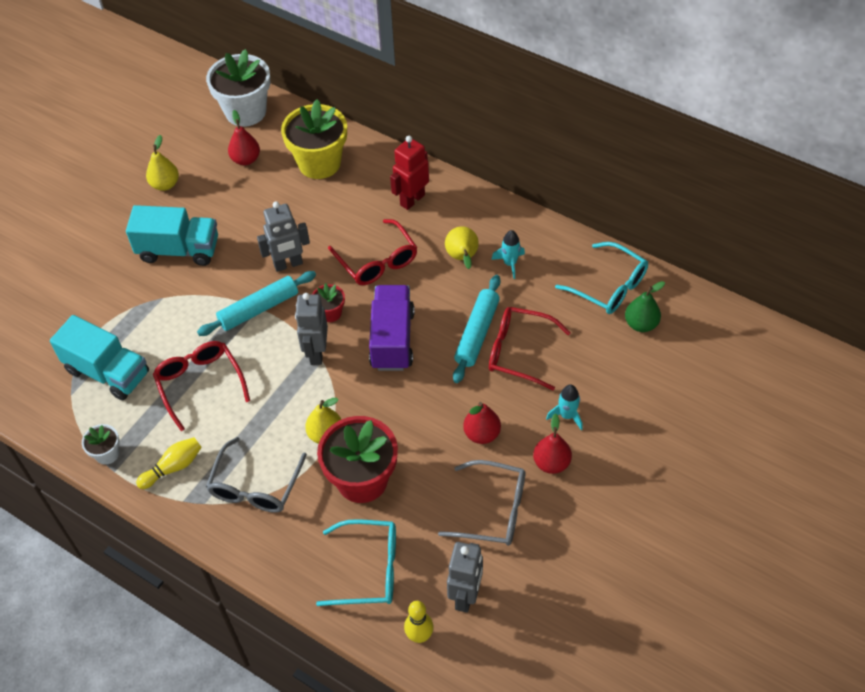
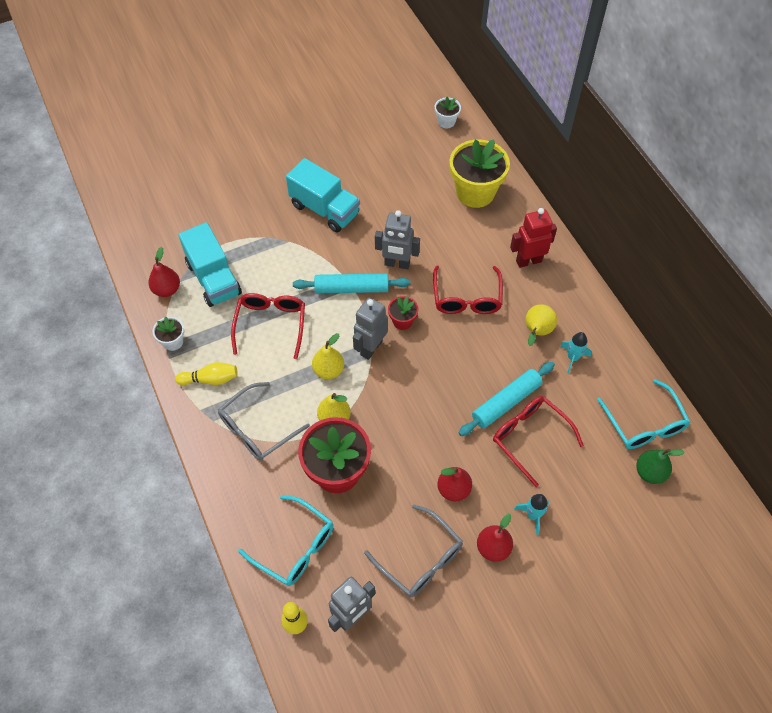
camera: 30 degrees right, 5 degrees up
yellow pear [146,135,179,191] -> yellow pear moved to [312,333,344,379]
white flower pot [206,49,270,127] -> white flower pot [435,97,461,128], size x0.48
red pear [228,110,260,165] -> red pear moved to [148,247,180,297]
purple truck [369,285,415,371] -> none

